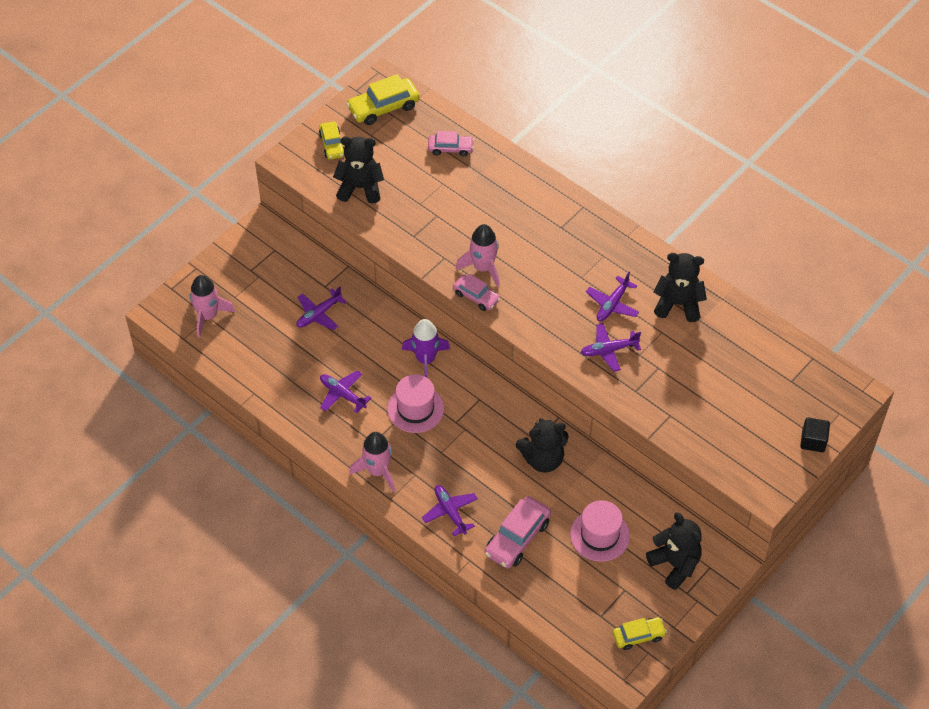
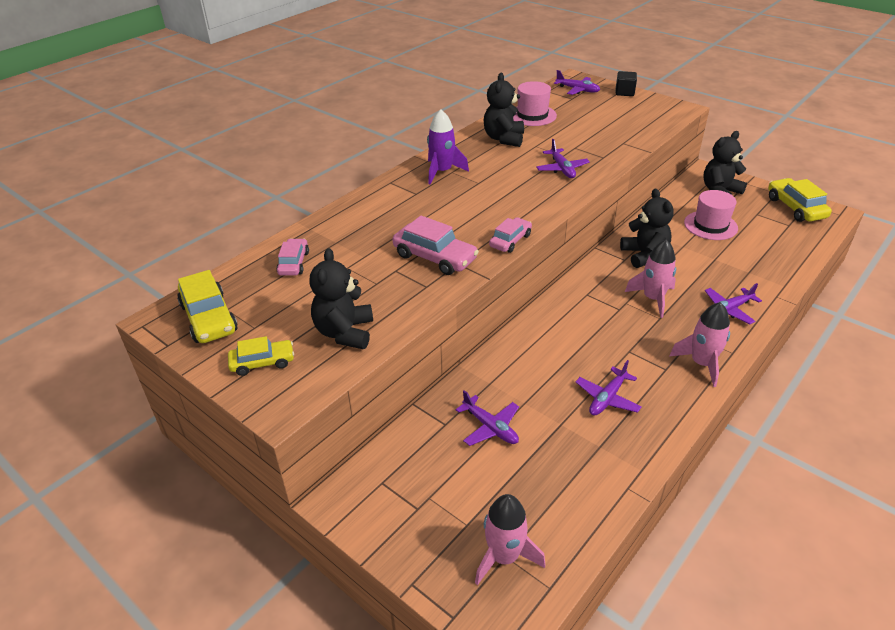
camera: 90 degrees left, 15 degrees down
pink hat [387,374,444,433] -> pink hat moved to [513,81,557,126]
purple rocket [402,319,450,377] -> purple rocket moved to [427,109,469,184]
pink rocket [456,224,500,287] -> pink rocket moved to [625,239,676,318]
pink car [485,496,551,569] -> pink car moved to [392,216,479,275]
purple plane [586,272,639,321] -> purple plane moved to [554,70,600,95]
yellow car [613,617,667,650] -> yellow car [768,178,832,222], size x1.58

